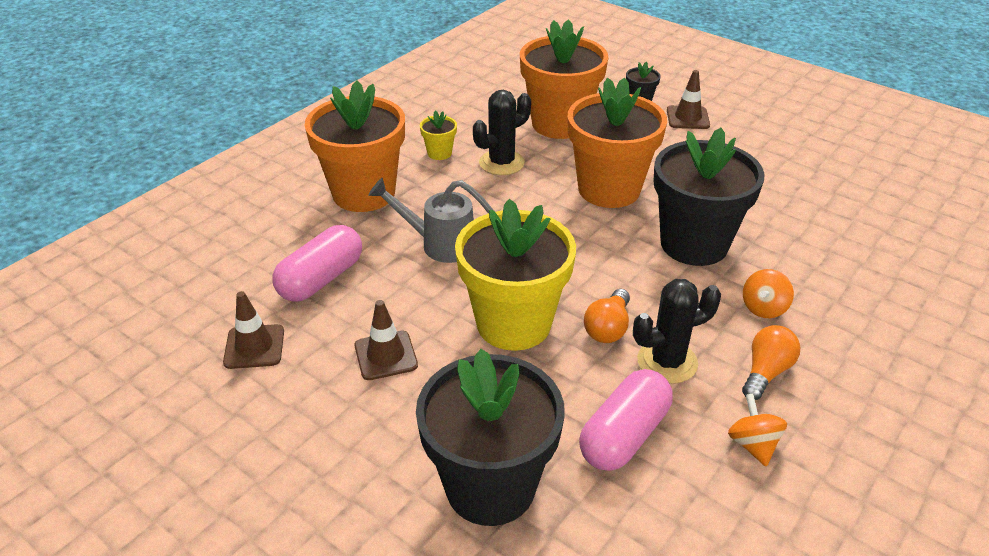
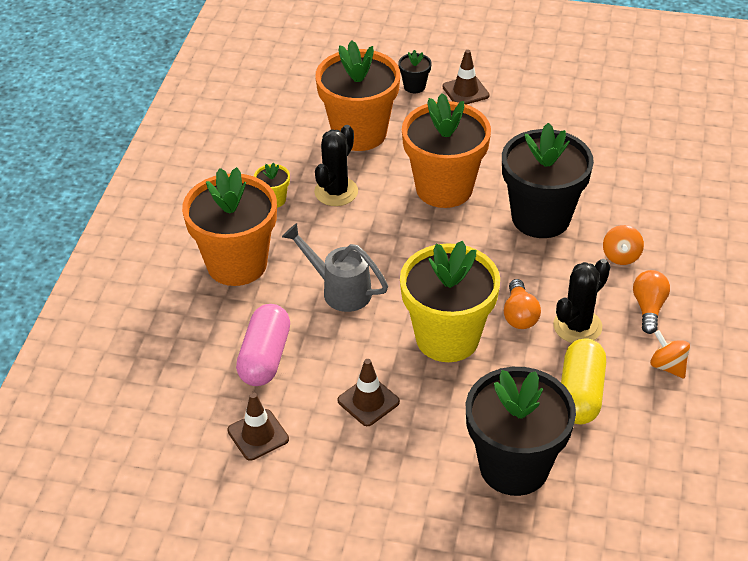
camera: 25 degrees left, 5 degrees up
grey watering can [368,178,493,263] -> grey watering can turned 45 degrees clockwise [282,223,388,312]
pink capsule [579,369,673,471] -> yellow capsule [561,338,606,424]

